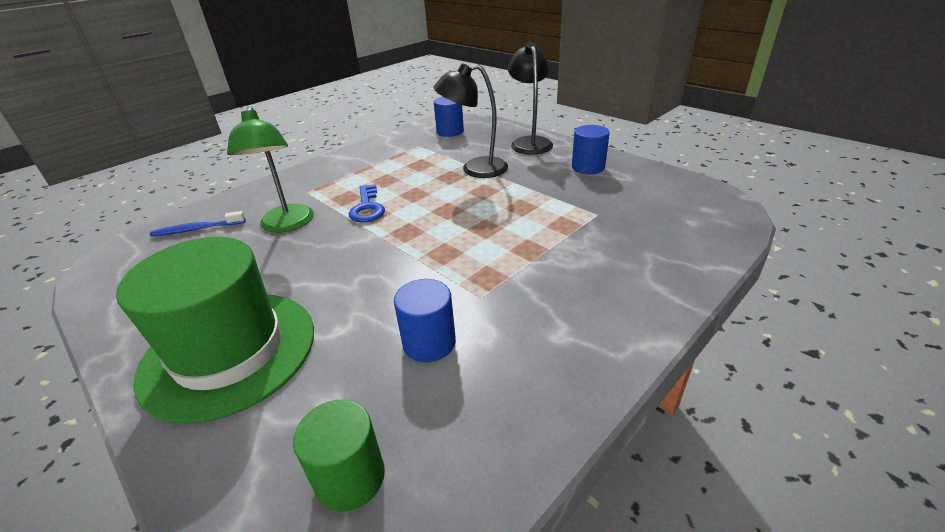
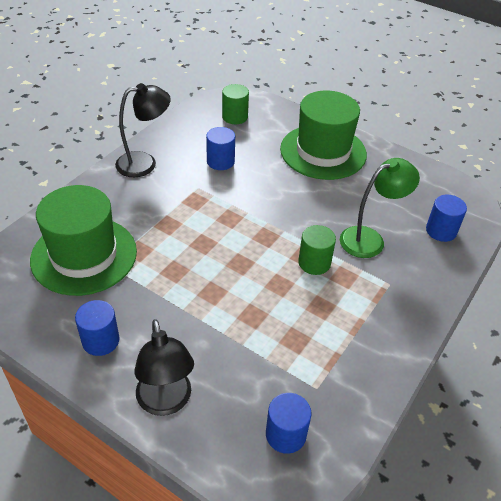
camera: 165 degrees right, 10 degrees up
blue toothbrush [150,211,246,237] -> blue cylinder [426,194,467,242]
green lamp [227,106,314,233] -> green lamp turned 90 degrees clockwise [340,158,420,258]
blue key [349,184,385,222] -> green cylinder [298,225,336,275]
black lamp [434,63,508,178] -> black lamp moved to [115,83,171,177]
none -> green hat [30,185,137,296]

